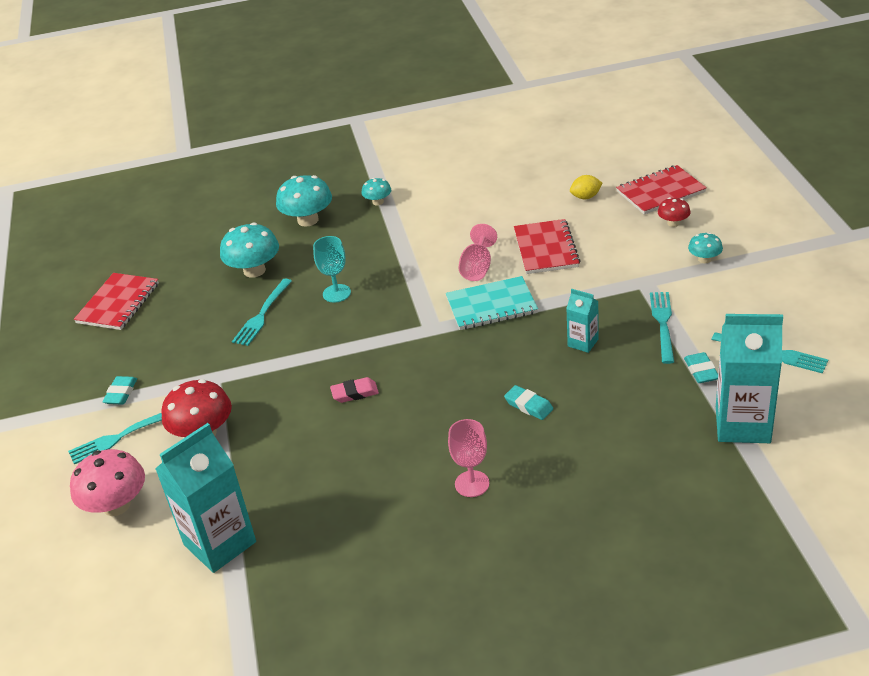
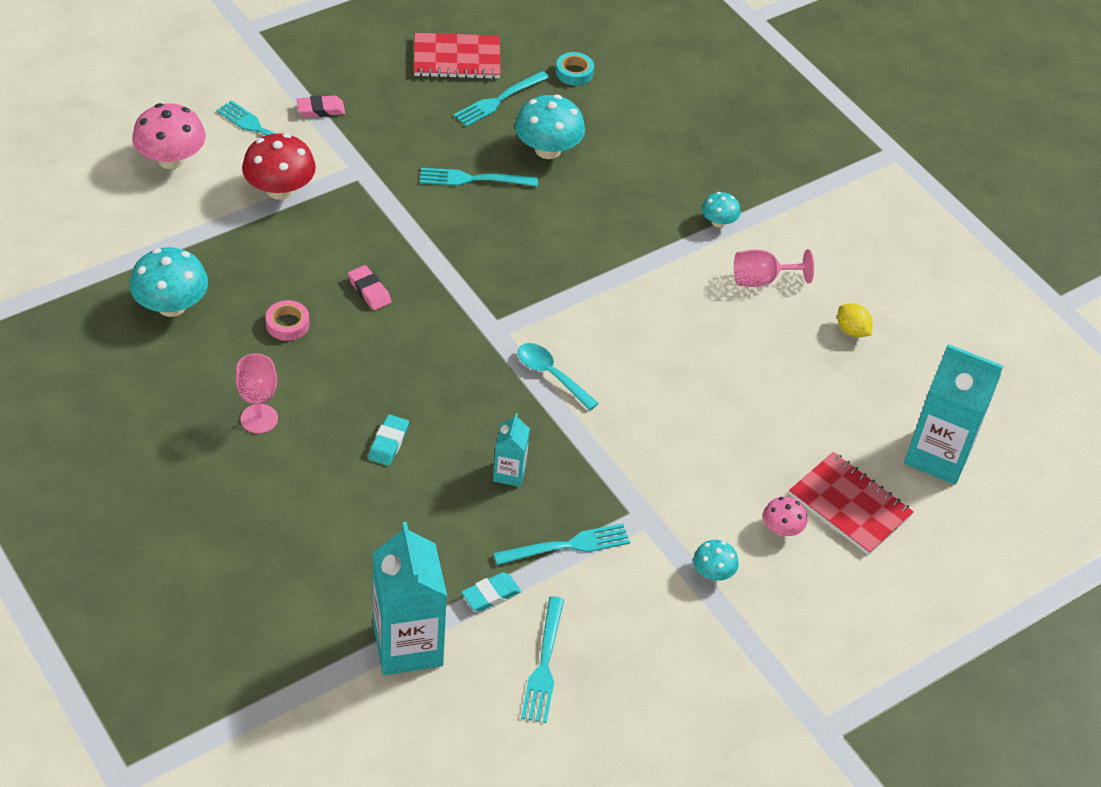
camera: 60 degrees right, 10 degrees up
turquoise eraser [102,376,137,405] -> pink eraser [296,95,345,117]
turquoise carton [155,423,256,573] -> turquoise carton moved to [904,344,1003,485]
turquoise mushroom [276,175,332,227] -> turquoise mushroom moved to [130,247,208,317]
turquoise goblet [313,236,351,302] -> none
turquoise notebook [446,276,538,330] -> turquoise spoon [518,343,599,410]
pink goblet [459,224,497,281] -> pink goblet moved to [734,249,814,287]
red notebook [514,219,581,274] -> none
yellow lemon [570,175,602,199] -> yellow lemon moved to [838,303,873,338]
red mushroom [658,197,691,227] -> pink mushroom [763,497,807,536]
none -> pink tape [266,300,309,341]
none -> turquoise fork [454,71,550,127]
none -> turquoise tape [556,52,594,85]

